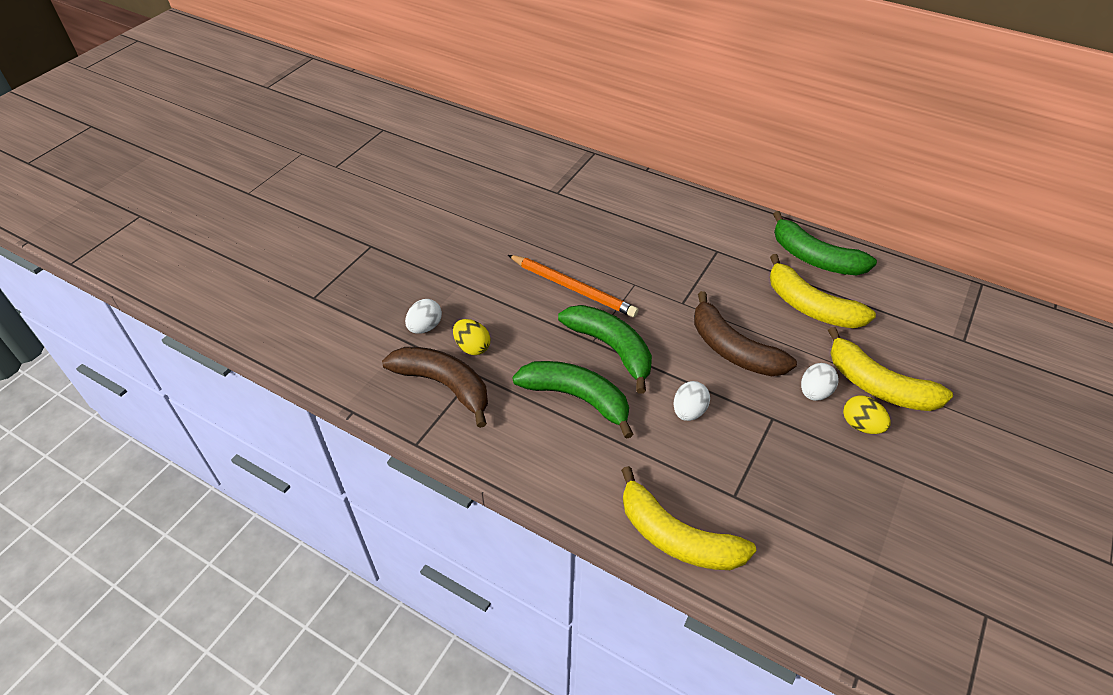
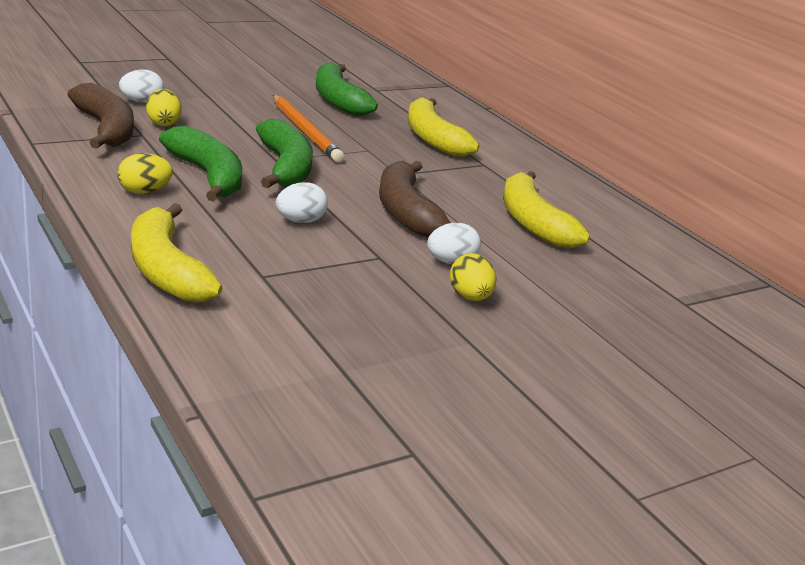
camera: 25 degrees right, 20 degrees down
green banana [773,211,877,275] -> green banana moved to [316,62,378,116]
yellow banana [828,327,953,411] -> yellow banana moved to [408,98,479,156]
none -> yellow egg [117,153,173,194]

